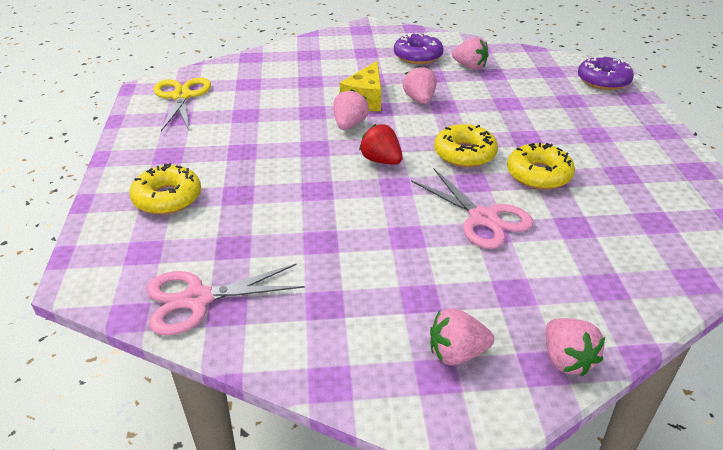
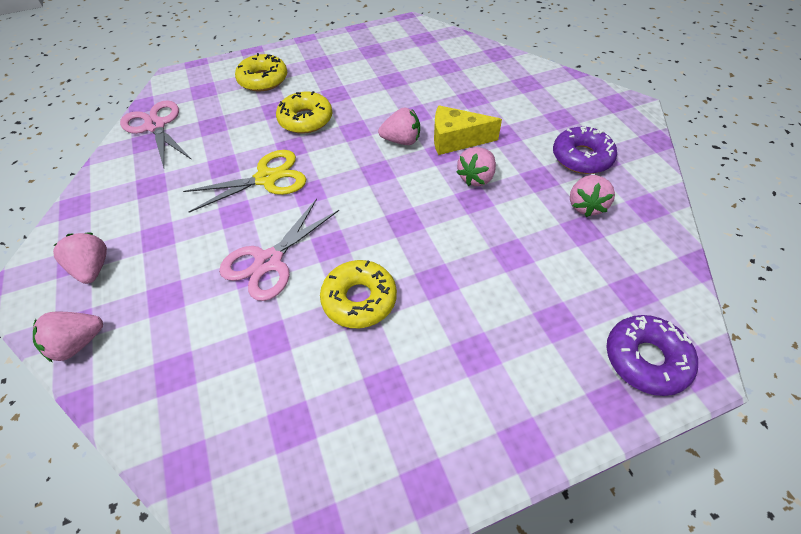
camera: 75 degrees right, 15 degrees up
yellow scissors [153,78,211,131] -> yellow scissors moved to [183,150,306,213]
red strawberry [359,124,403,165] -> none
pink strawberry [403,66,437,104] -> pink strawberry turned 150 degrees clockwise [456,147,496,186]
yellow donut [434,124,498,167] -> yellow donut moved to [276,91,332,134]

